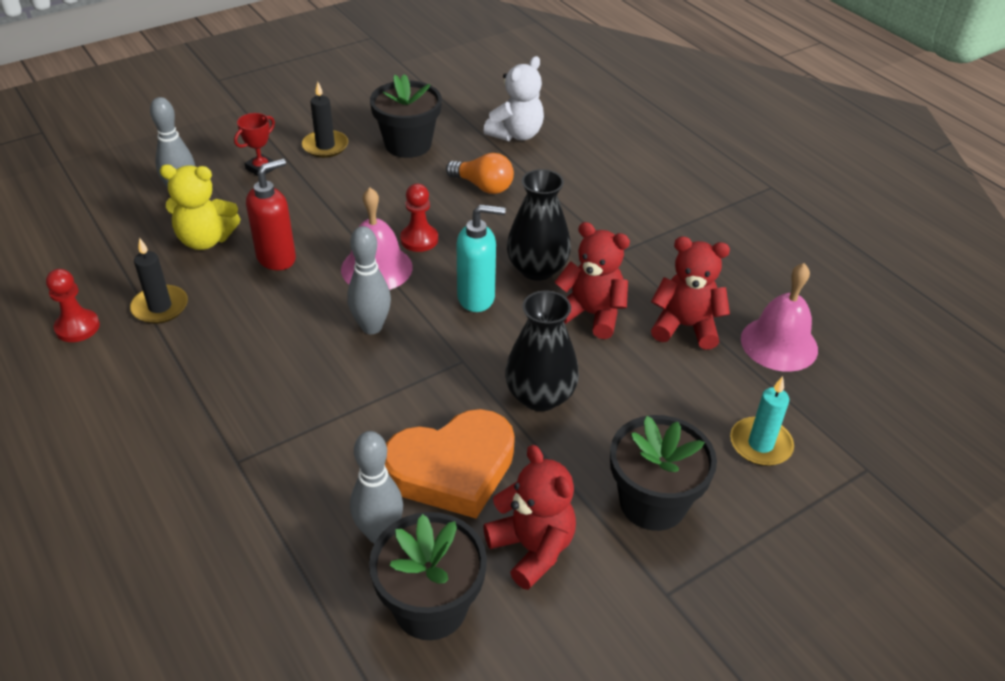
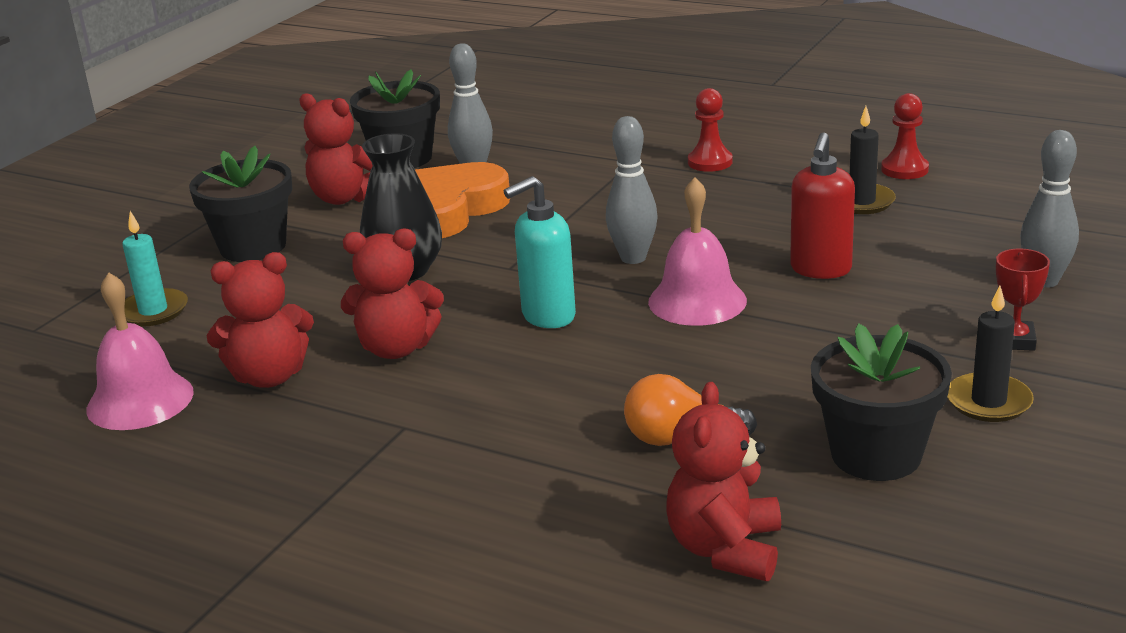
camera: 155 degrees right, 15 degrees down
yellow teddy bear [160,165,240,250] -> none
red pawn [400,184,438,252] -> red pawn moved to [688,88,732,172]
white teddy bear [483,56,544,141] -> red teddy bear [666,382,781,581]
black vase [507,169,571,281] -> none

